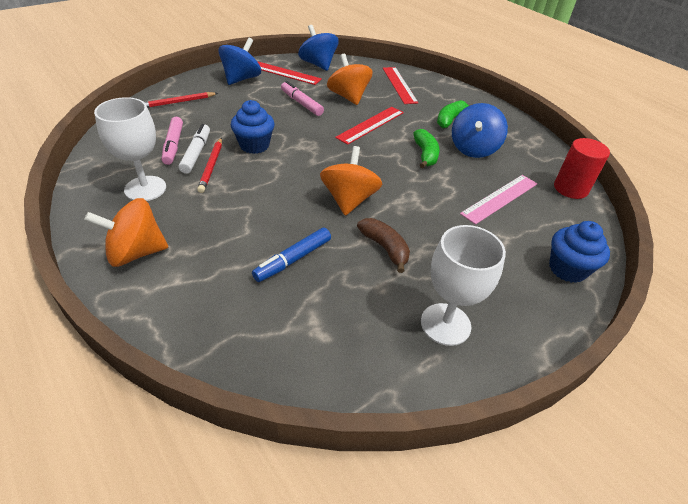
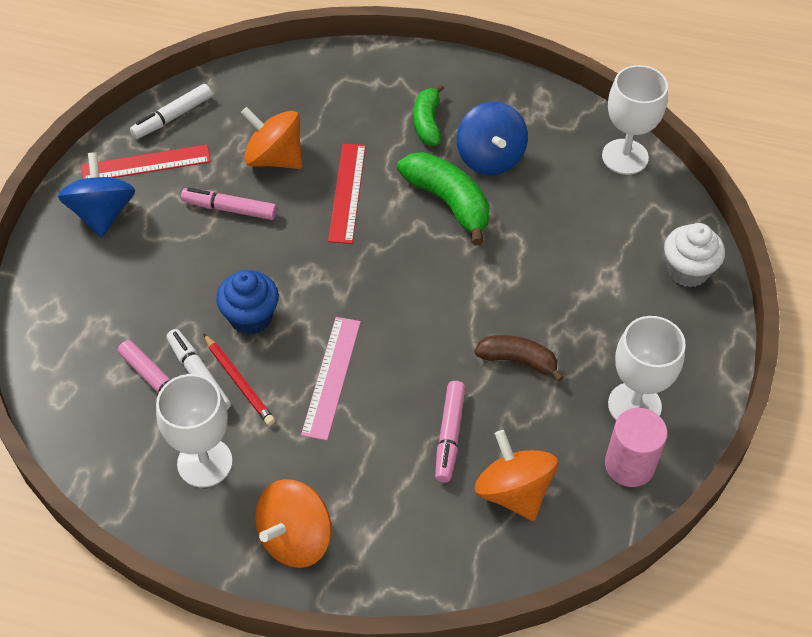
camera: 35 degrees left, 10 degrees up
red pencil [144,92,218,108] -> none
blue marker [252,228,331,282] -> pink marker [435,381,465,483]
blue spinning top [298,25,339,71] -> white marker [130,84,212,139]
orange spinning top [320,146,382,216] -> orange spinning top moved to [475,430,558,521]
red ruler [383,67,419,104] -> none
green banana [413,129,440,168] -> green banana [397,152,490,245], size x1.55
pink ruler [460,175,538,225] -> pink ruler moved to [301,317,361,441]
blue cupcake [549,221,610,283] -> white cupcake [664,223,725,287]
red cylinder [554,138,610,199] -> white goblet [602,65,668,175]
none -> pink cylinder [605,408,668,487]

